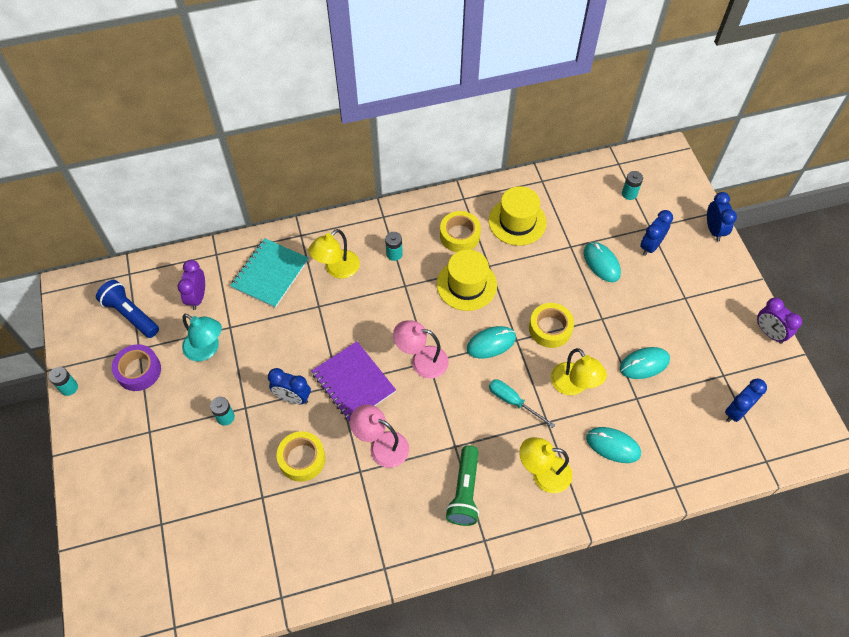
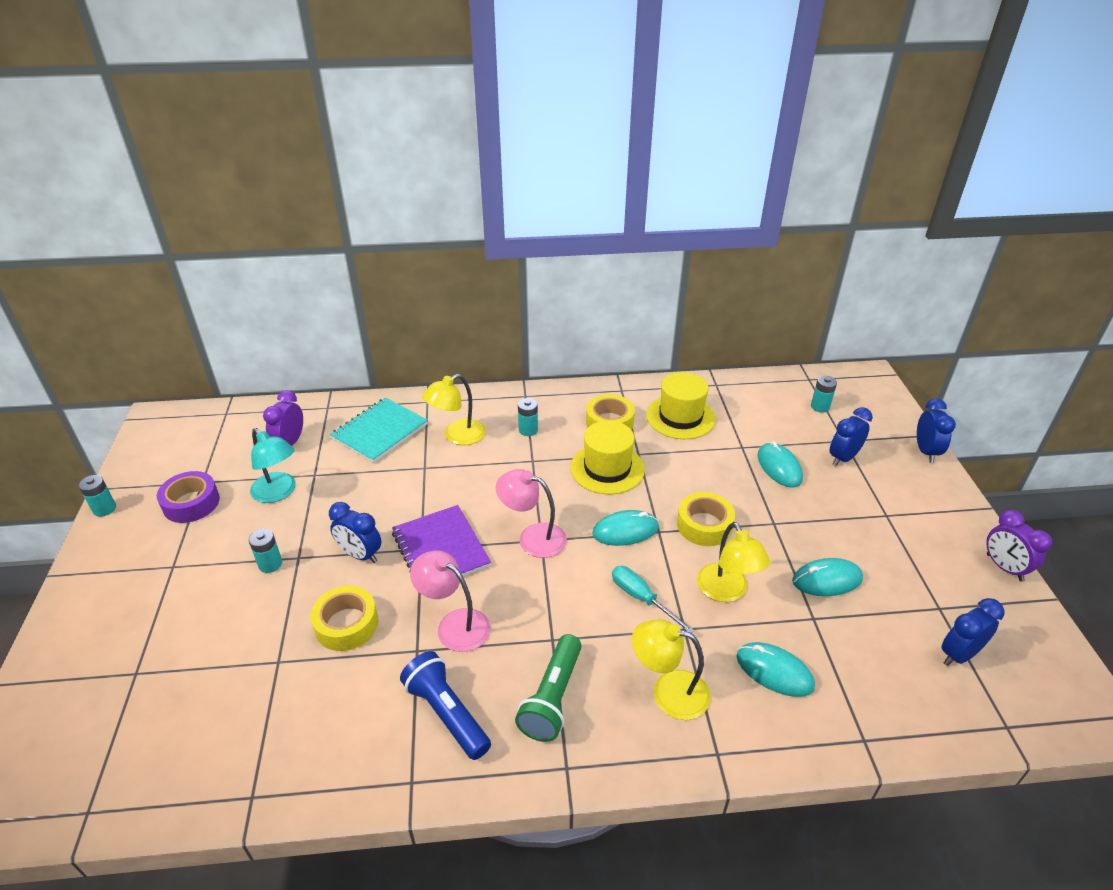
camera: 10 degrees right, 20 degrees down
blue flashlight [96,280,159,338] -> blue flashlight moved to [400,651,491,760]

